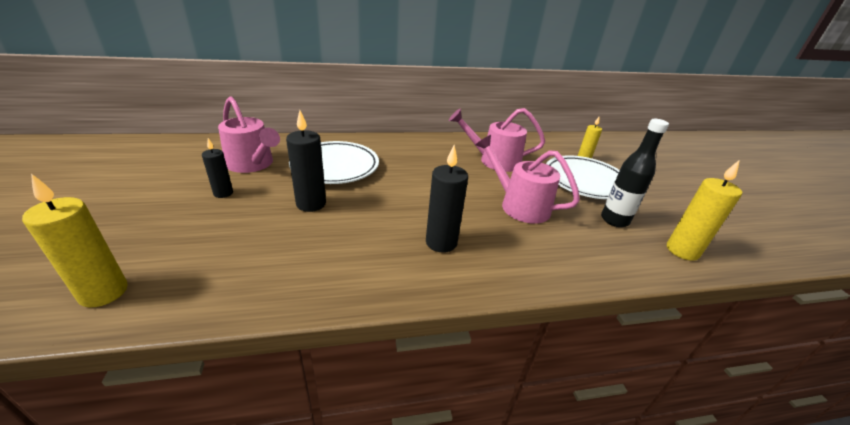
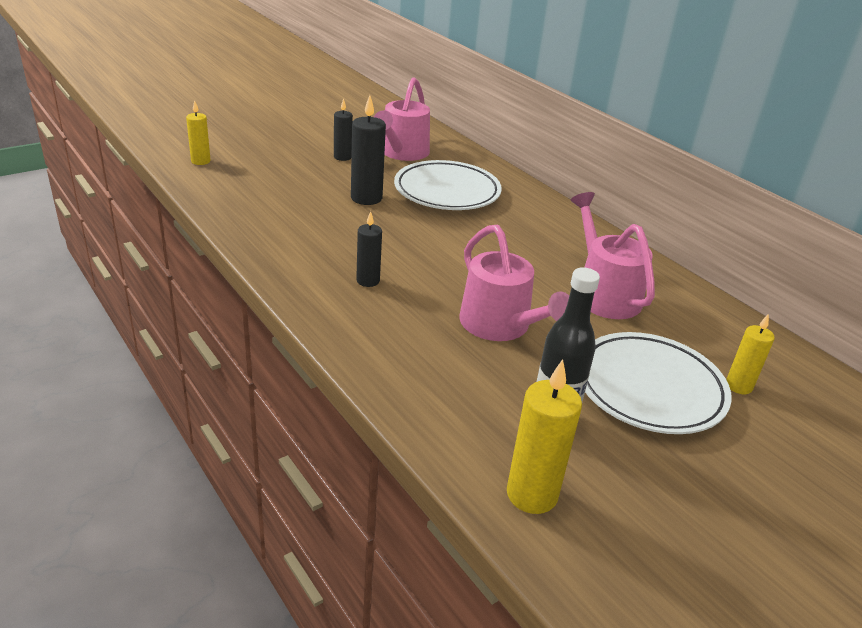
camera: 65 degrees right, 0 degrees up
yellow candle [22,174,128,308] -> yellow candle [186,100,211,165], size x0.62
black candle [426,145,468,253] -> black candle [356,211,382,287], size x0.62
pink watering can [475,135,580,224] -> pink watering can turned 135 degrees clockwise [459,225,569,341]

